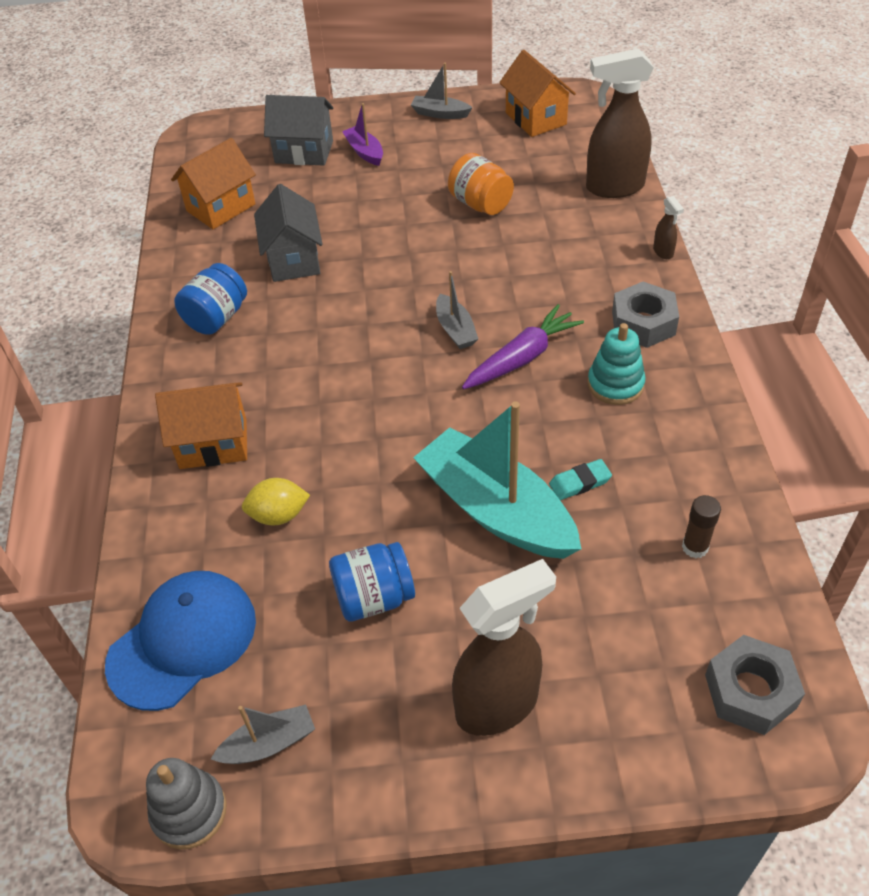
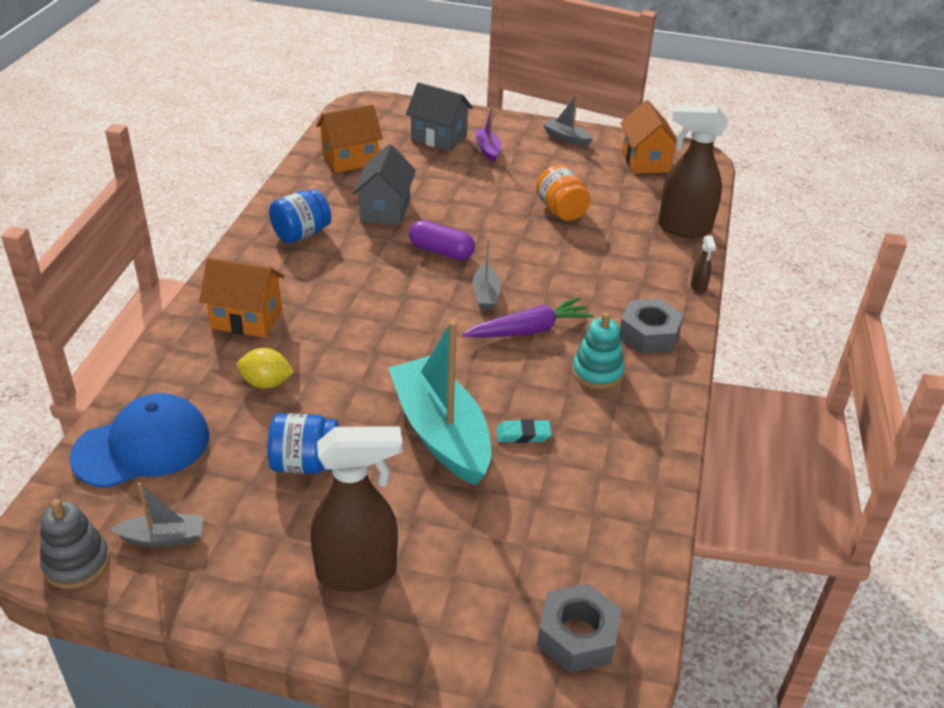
camera: 15 degrees right, 10 degrees down
brown glue stick [682,495,721,558] -> none
none -> purple capsule [409,220,475,260]

